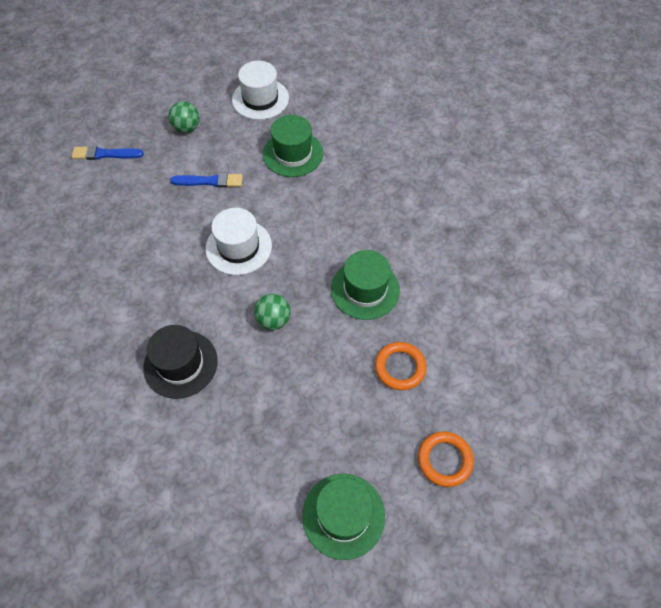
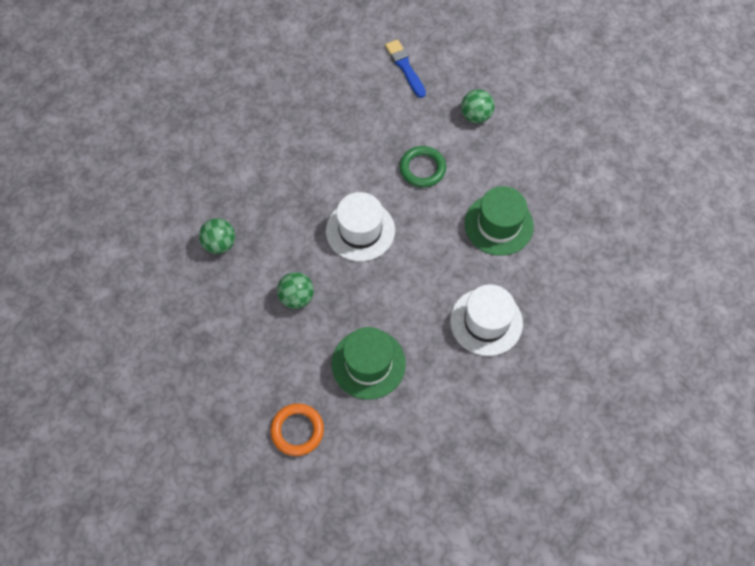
camera: 65 degrees right, 5 degrees up
black hat [143,325,217,399] -> green ball [199,218,235,254]
blue brush [170,173,243,188] -> green ring [400,146,446,187]
white hat [232,61,289,120] -> white hat moved to [450,285,523,356]
green hat [302,474,385,560] -> none
orange ring [418,432,474,487] -> none

